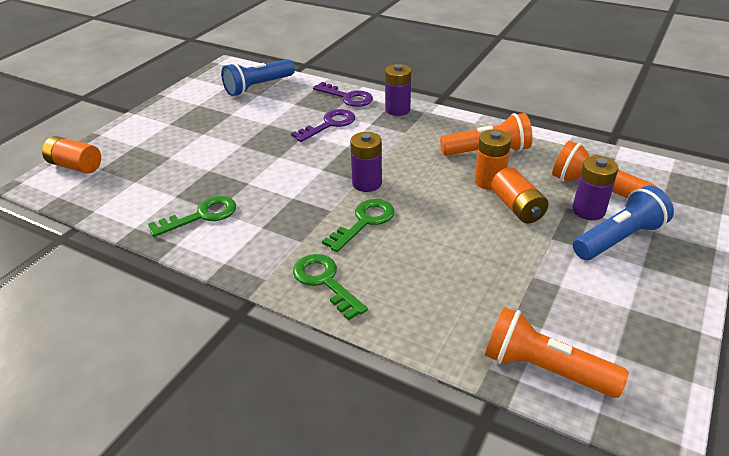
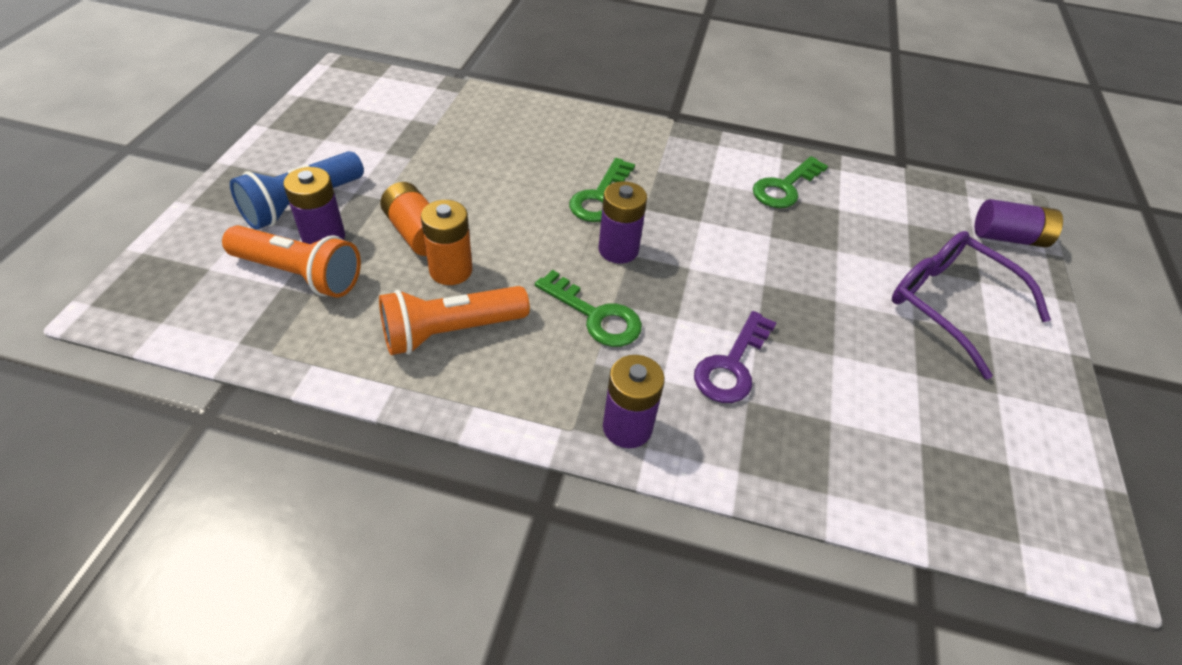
camera: 160 degrees right, 10 degrees up
orange battery [42,136,101,174] -> purple battery [975,199,1063,248]
blue flashlight [221,59,295,96] -> none
green key [293,254,368,321] -> green key moved to [535,270,642,347]
purple key [313,82,373,107] -> none
orange flashlight [485,307,628,398] -> none
none -> purple glasses [892,231,1051,379]

